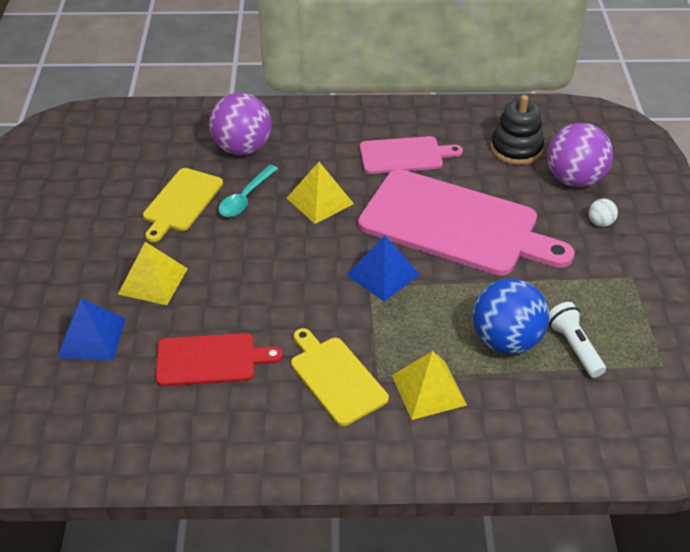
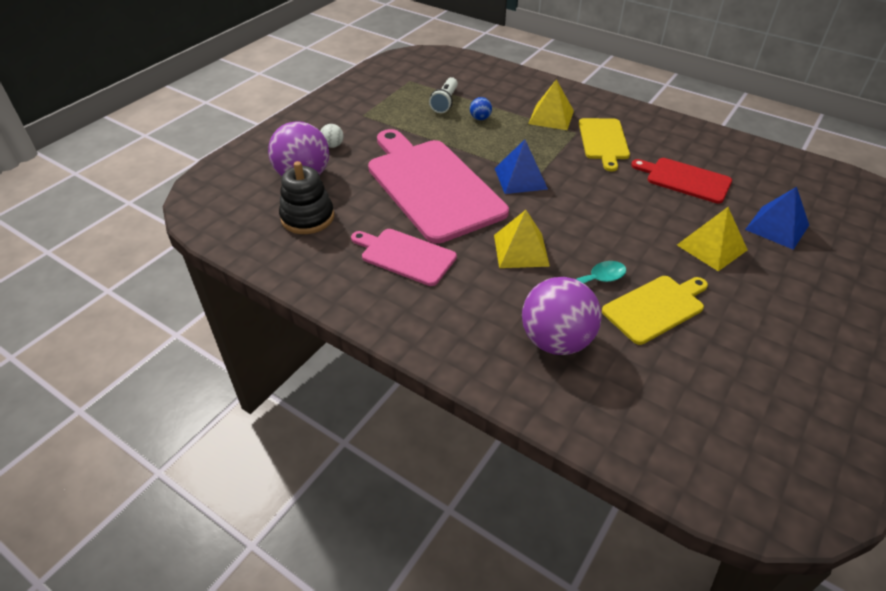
camera: 145 degrees left, 0 degrees up
blue ball [472,278,549,354] -> blue ball [470,97,492,120], size x0.43

